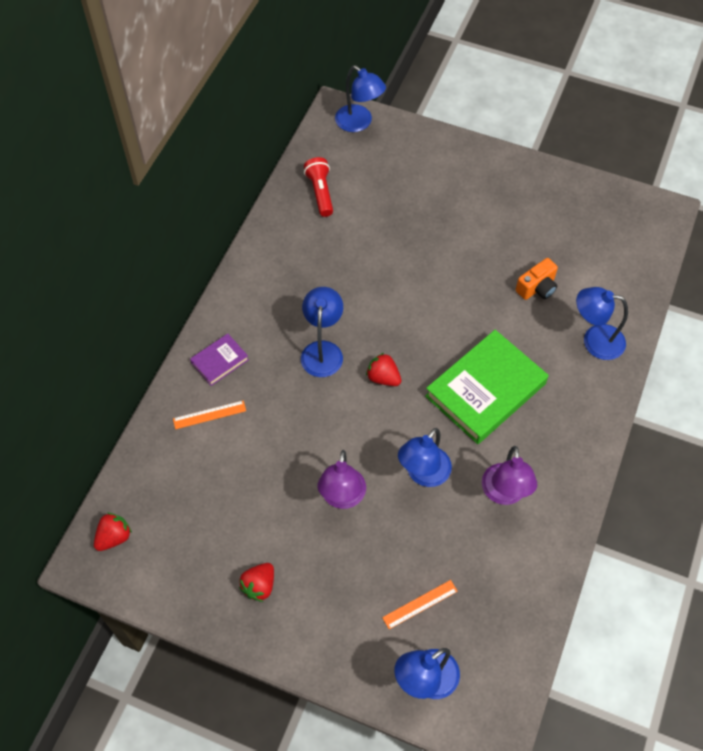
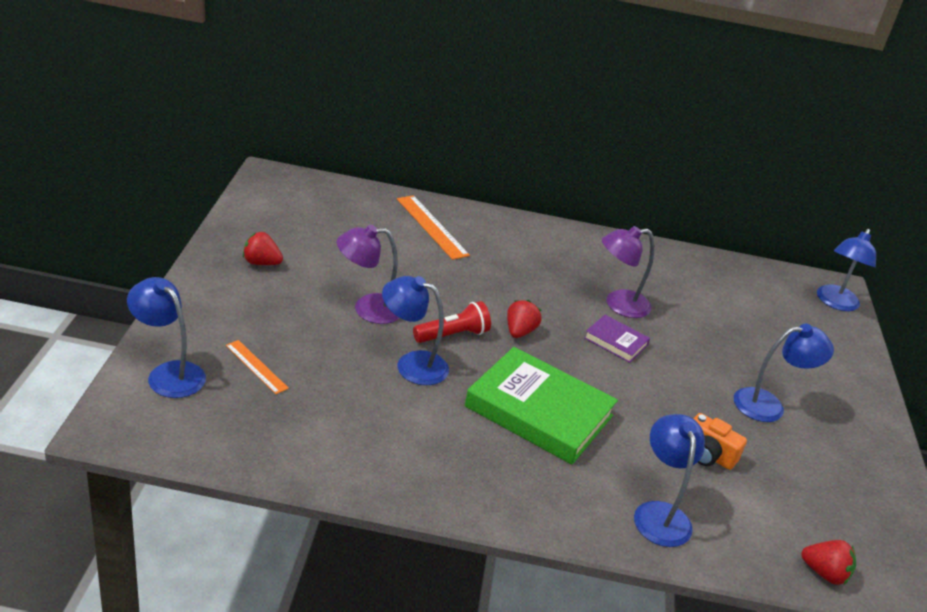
camera: 70 degrees right, 25 degrees down
red strawberry [94,513,132,551] -> red strawberry moved to [801,540,856,585]
orange ruler [173,400,246,429] -> orange ruler [397,195,470,260], size x1.63
purple book [190,334,249,386] -> purple book moved to [584,315,650,363]
blue lamp [301,287,343,377] -> blue lamp moved to [734,324,834,422]
red flashlight [304,157,333,217] -> red flashlight moved to [413,301,491,343]
purple lamp [482,446,537,505] -> purple lamp moved to [602,226,654,318]

